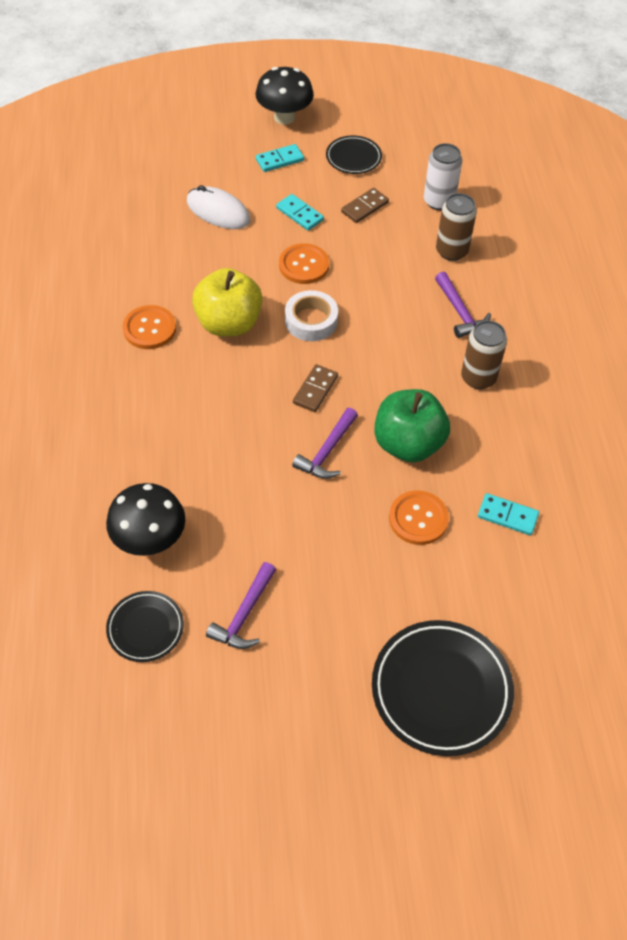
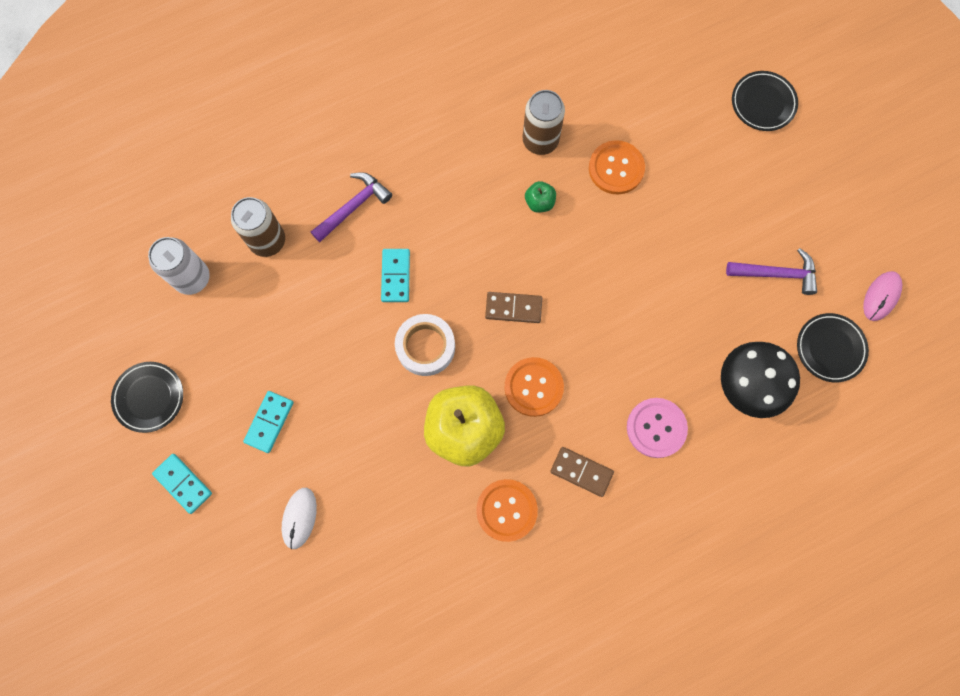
camera: 110 degrees left, 20 degrees up
white mouse [187,185,250,229] -> white mouse [282,488,317,550], size x0.66
black mushroom [256,67,314,125] -> none
orange button [279,243,329,284] -> orange button moved to [504,357,564,417]
purple hammer [292,408,358,479] -> none
brown domino [341,188,389,223] -> brown domino moved to [550,447,614,497]
black plate [372,620,514,756] -> black plate [732,71,798,131], size x0.56
green apple [374,389,450,462] -> green apple [525,181,556,213], size x0.42
brown can [461,320,507,389] -> brown can moved to [523,90,565,155]
turquoise domino [478,493,539,535] -> turquoise domino moved to [381,249,410,302]
none -> pink button [627,398,688,458]
none -> pink mouse [863,271,902,321]

